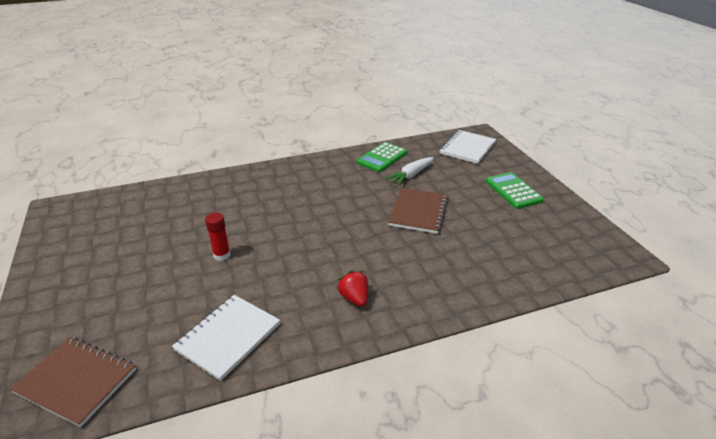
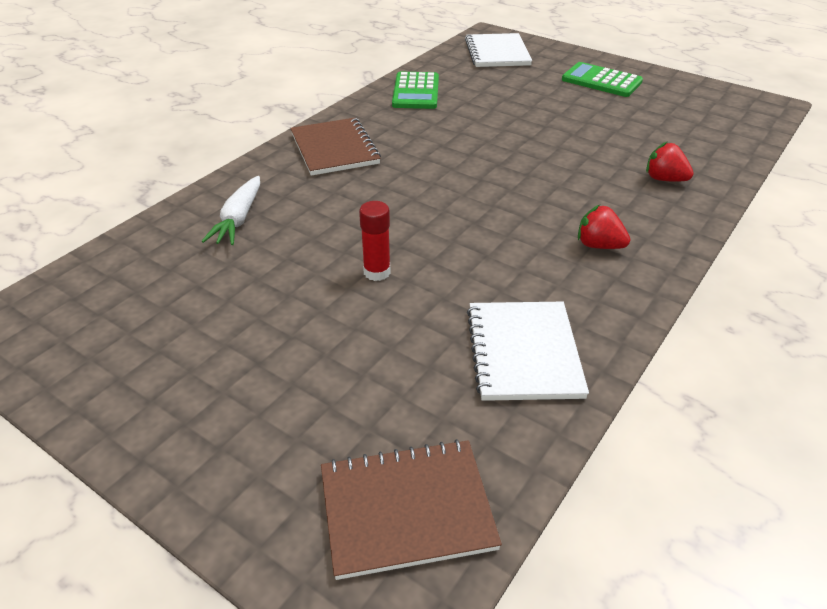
camera: 35 degrees left, 5 degrees up
white carrot [385,157,434,186] -> white carrot moved to [202,176,260,245]
brown notebook [388,188,449,234] -> brown notebook moved to [290,118,381,176]
none -> red strawberry [646,142,694,182]

